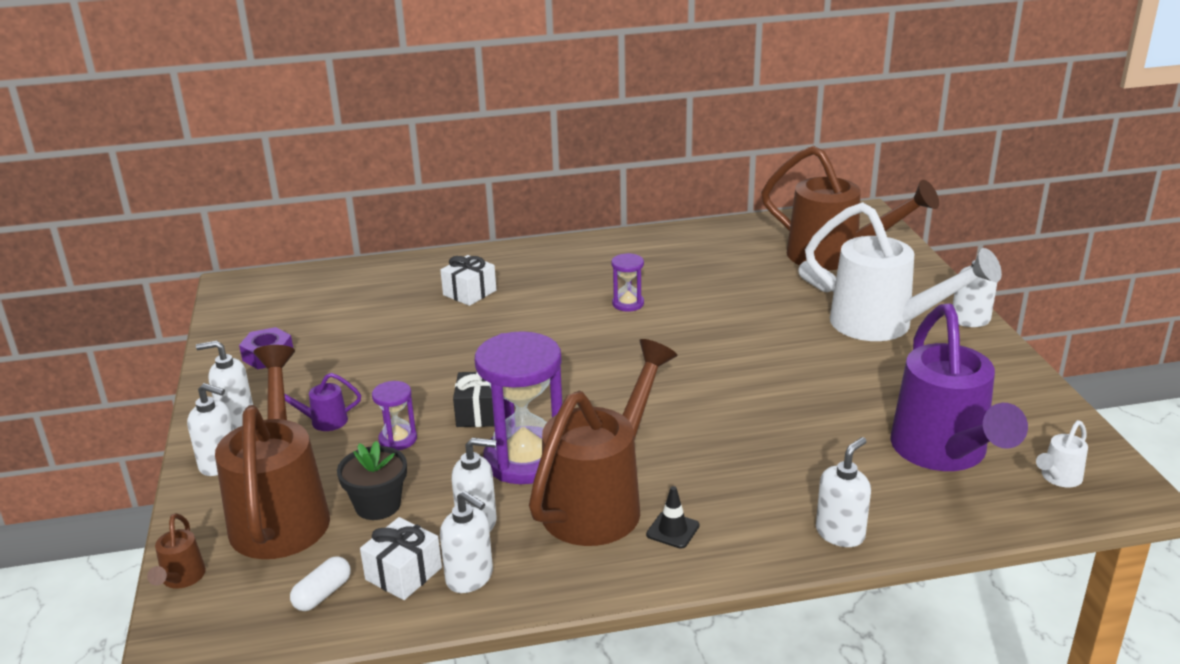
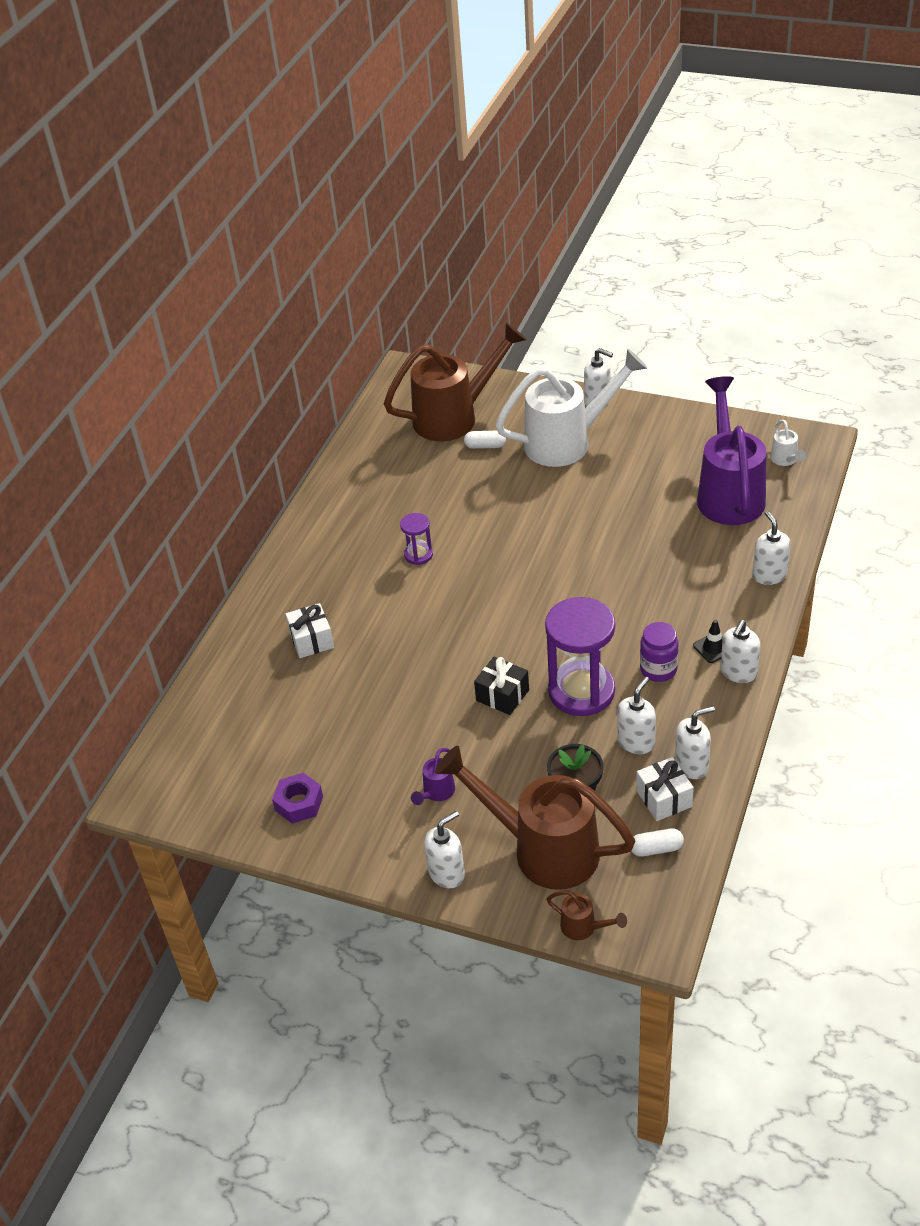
camera: 55 degrees left, 15 degrees up
white soap dispenser [196,341,253,430] -> white soap dispenser moved to [721,620,761,683]
white capsule [290,556,351,611] -> white capsule turned 75 degrees counterclockwise [632,828,684,857]
purple hourglass [372,381,417,450] -> none
brown watering can [529,339,677,546] -> purple jar [640,622,678,682]
purple watering can [890,303,1028,471] -> purple watering can turned 120 degrees counterclockwise [697,376,766,525]

